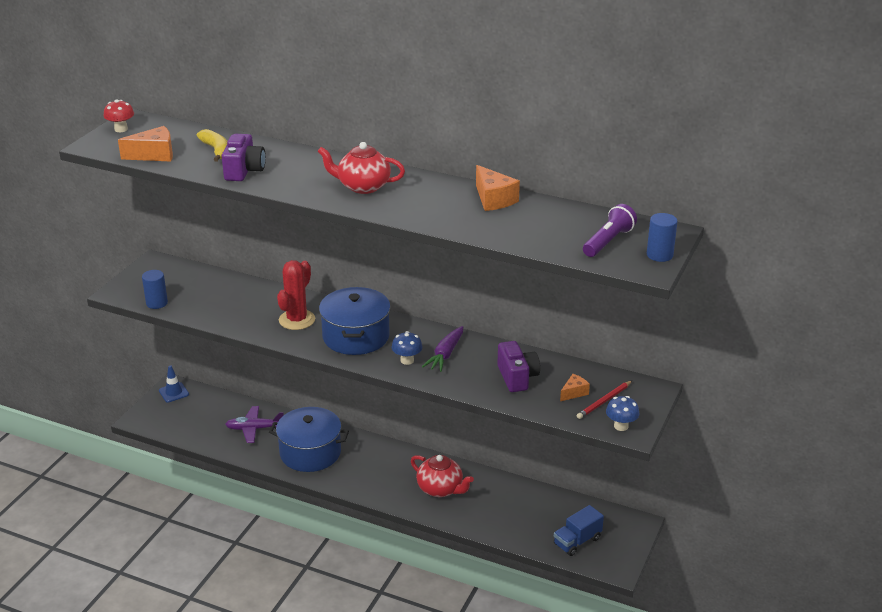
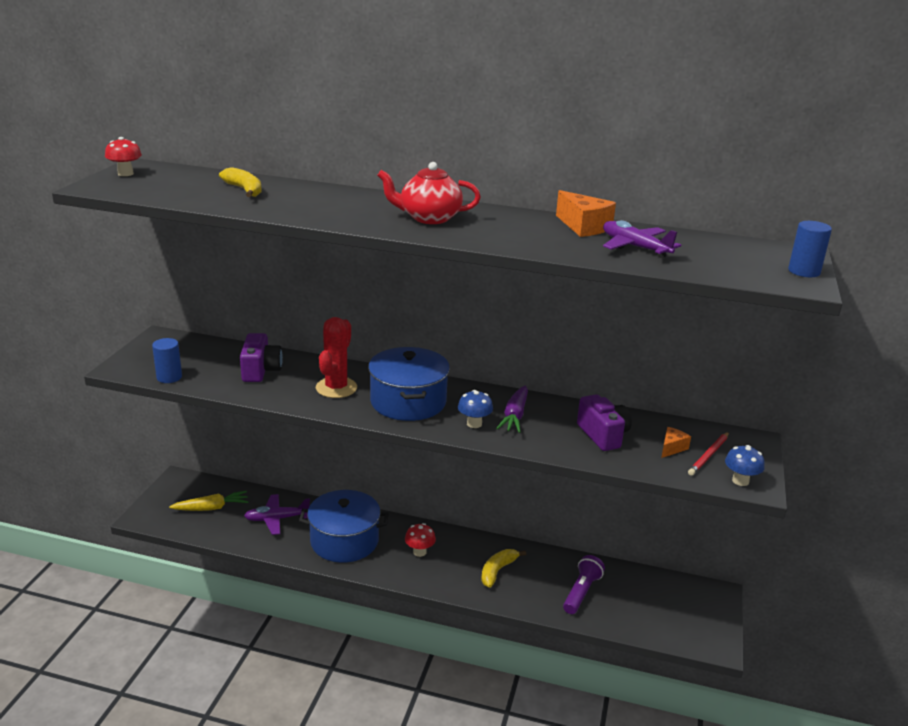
camera: 10 degrees left, 5 degrees down
orange cheese [118,126,173,162] -> none
blue traffic cone [159,365,189,403] -> none
purple camera [222,134,266,181] -> purple camera moved to [240,333,283,382]
red teapot [411,455,474,497] -> yellow banana [481,549,526,588]
blue truck [554,505,604,556] -> none
purple flashlight [583,204,637,257] -> purple flashlight moved to [563,555,605,614]
none -> yellow carrot [169,491,249,511]
none -> red mushroom [405,523,436,557]
none -> purple plane [603,220,681,258]

